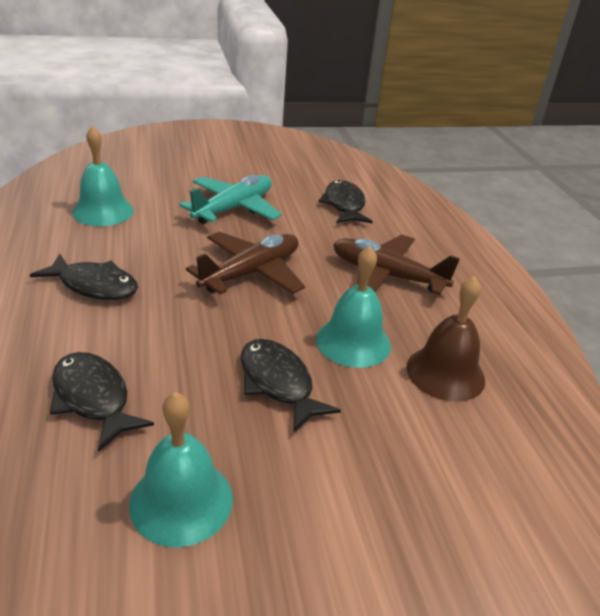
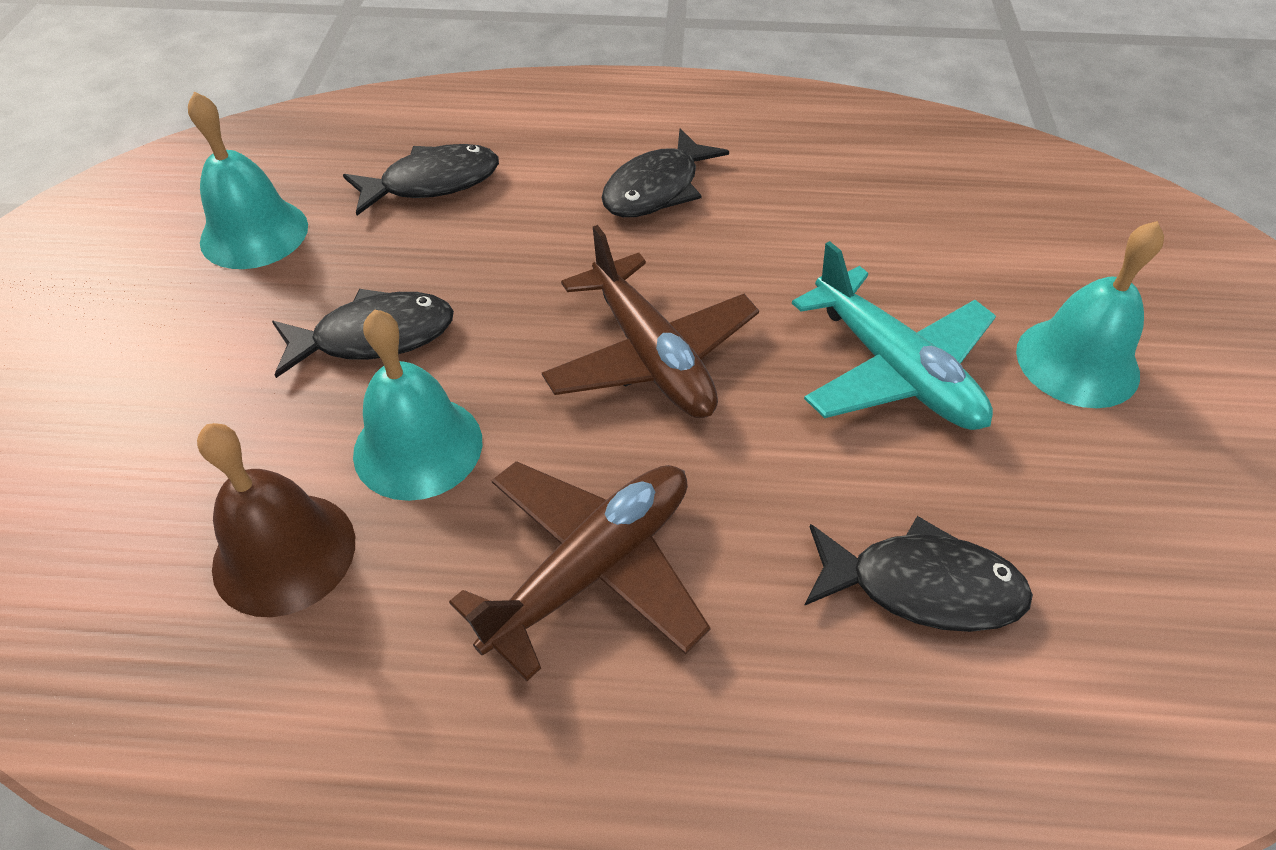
camera: 110 degrees right, 15 degrees up
turquoise bell [72,126,134,226] -> turquoise bell moved to [1016,221,1164,408]

